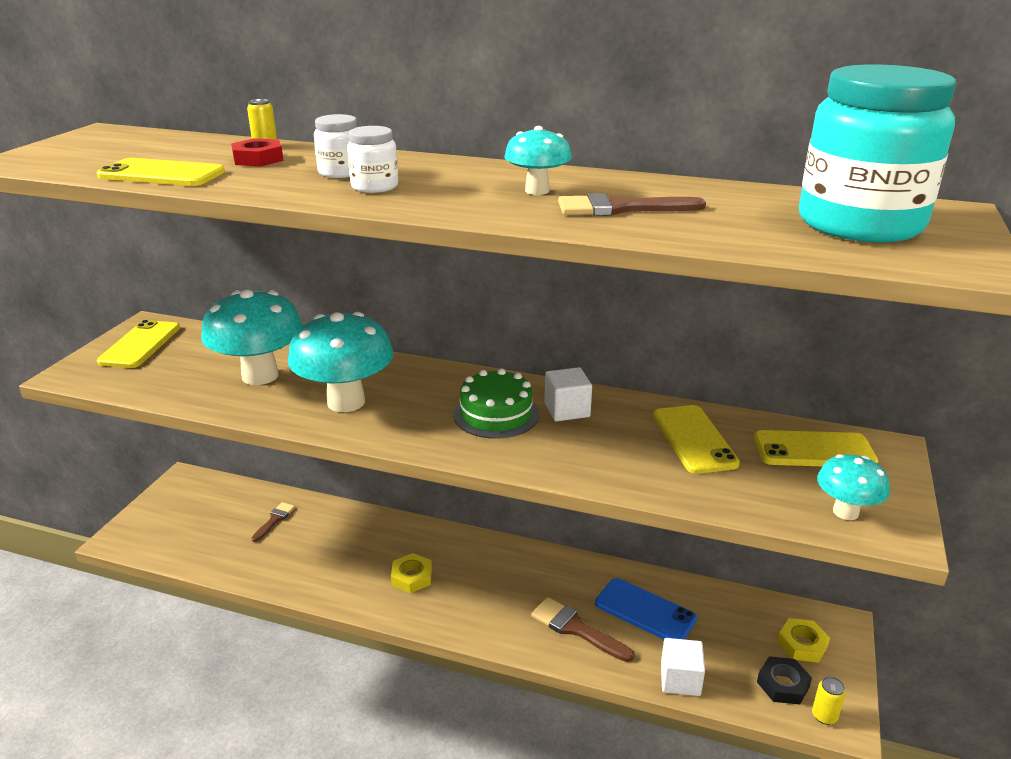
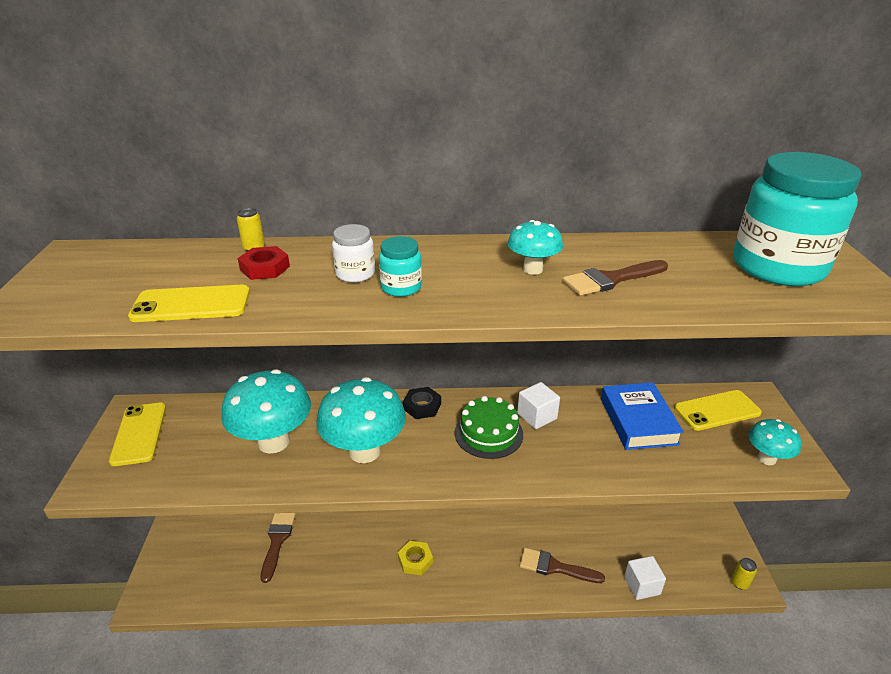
camera: 20 degrees left, 5 degrees up
brown brush [252,502,295,542] -> brown brush [261,513,296,583], size x1.59
white jar [347,126,398,193] -> turquoise jar [379,236,422,297]
blue phone [595,578,697,639] -> none
yellow phone [653,405,740,474] -> blue book [601,382,684,450]
black nut [757,656,812,705] -> black nut moved to [403,387,441,419]
yellow nut [777,618,830,663] -> none

